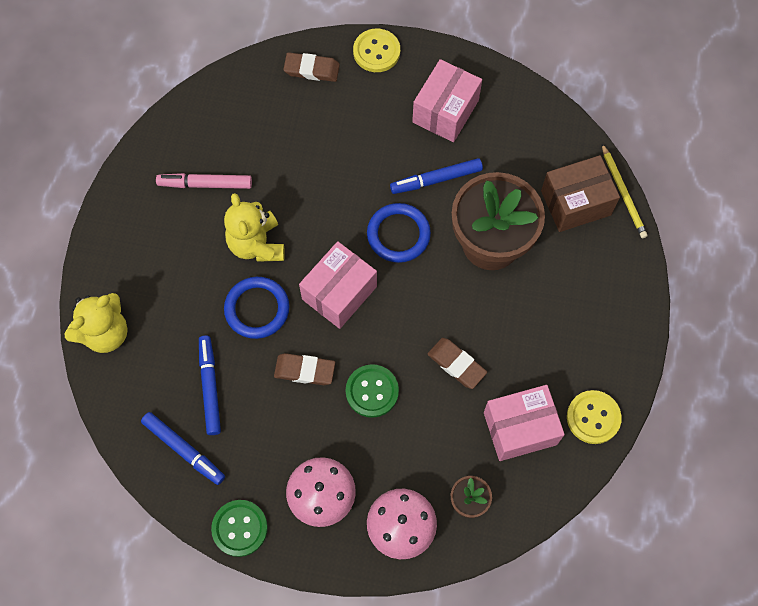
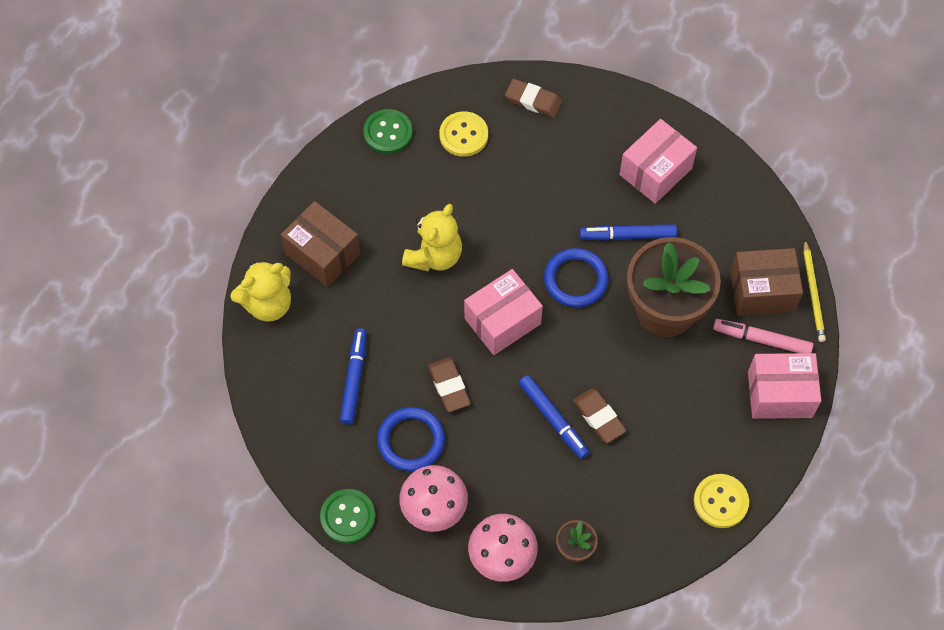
camera: 15 degrees right, 5 degrees down
blue marker [141,412,225,485] -> blue marker moved to [519,375,590,459]
pink marker [156,173,252,189] -> pink marker moved to [713,319,813,353]
yellow teddy bear [224,193,285,262] -> yellow teddy bear turned 150 degrees counterclockwise [402,204,462,272]
blue ring [224,277,289,339] -> blue ring moved to [377,407,445,471]
brown eraser [274,353,335,385] -> brown eraser turned 45 degrees clockwise [428,357,471,412]
green button [346,364,399,418] -> green button moved to [363,109,413,154]
yellow button [353,29,400,72] -> yellow button moved to [439,112,488,157]
pink box [484,385,565,461] -> pink box moved to [748,353,821,419]
none -> brown box [281,201,360,287]

